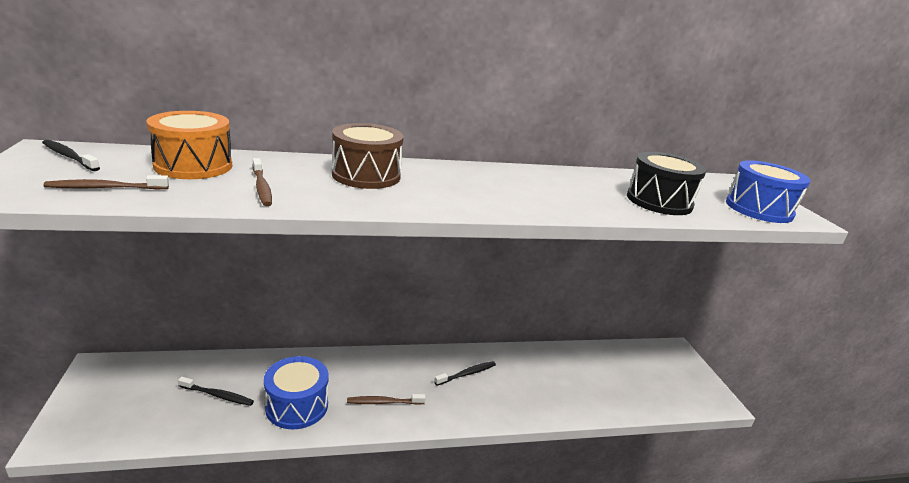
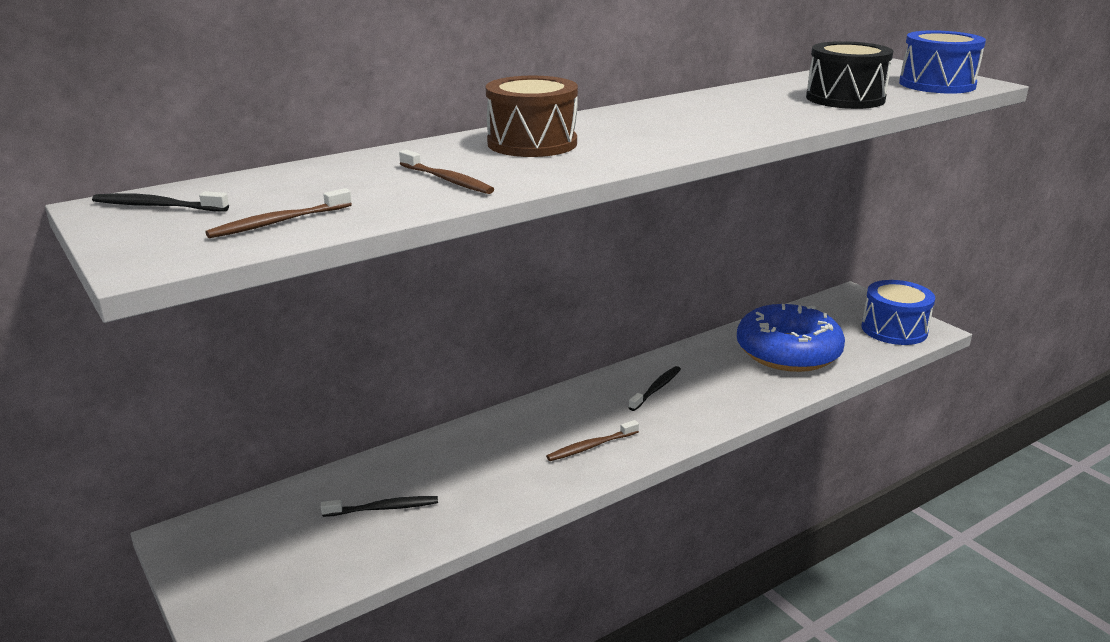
camera: 20 degrees left, 0 degrees up
orange drum [146,111,232,179] -> none
blue drum [264,356,328,429] -> blue drum moved to [861,280,935,345]
none -> blue donut [737,304,845,372]

